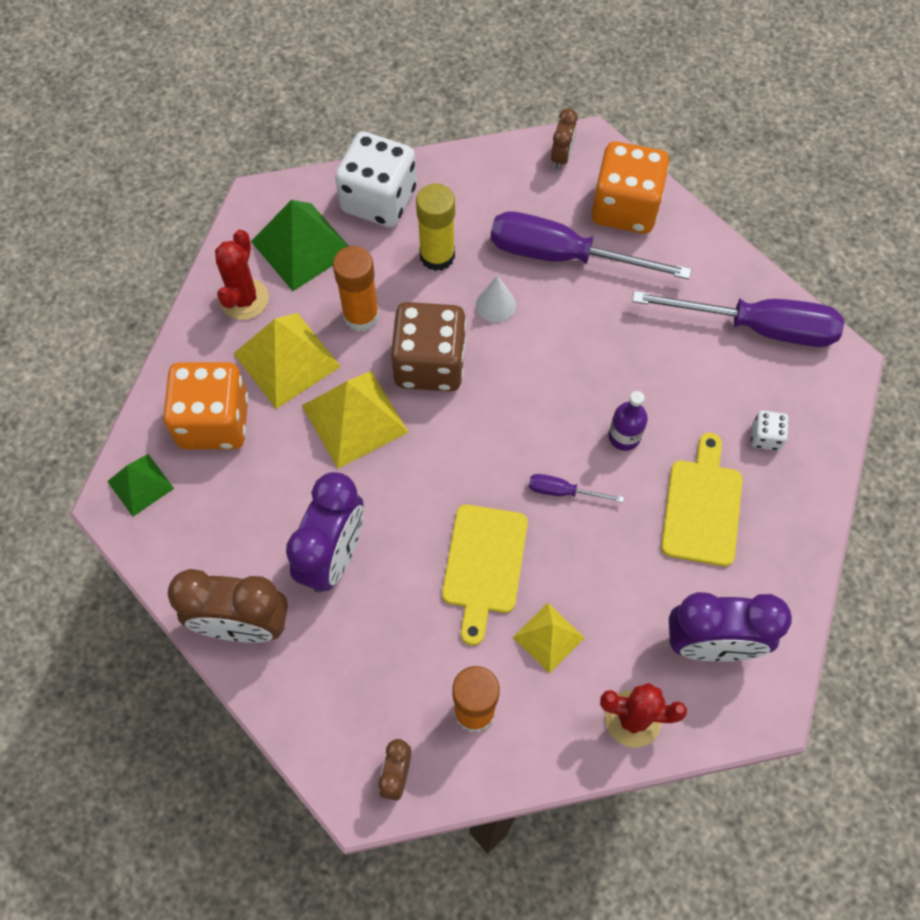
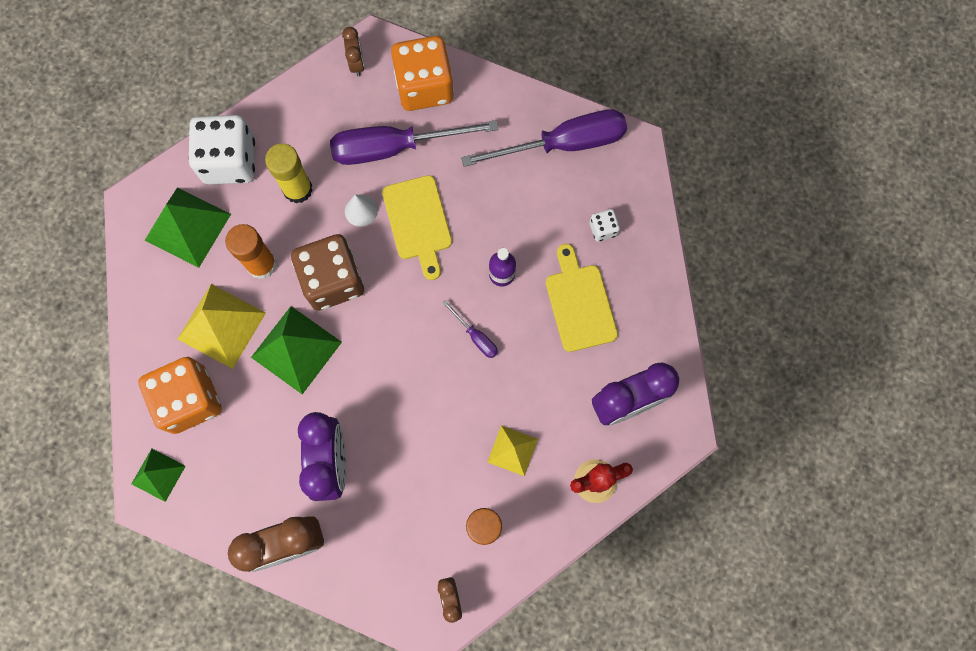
camera: 25 degrees left, 10 degrees up
red cactus [215,229,269,320] -> none
yellow pyramid [302,371,408,469] -> green pyramid [251,306,342,394]
yellow cutting board [442,504,528,645] -> yellow cutting board moved to [382,175,452,280]
purple screwdriver [529,474,624,502] -> purple screwdriver turned 120 degrees counterclockwise [442,300,498,358]

